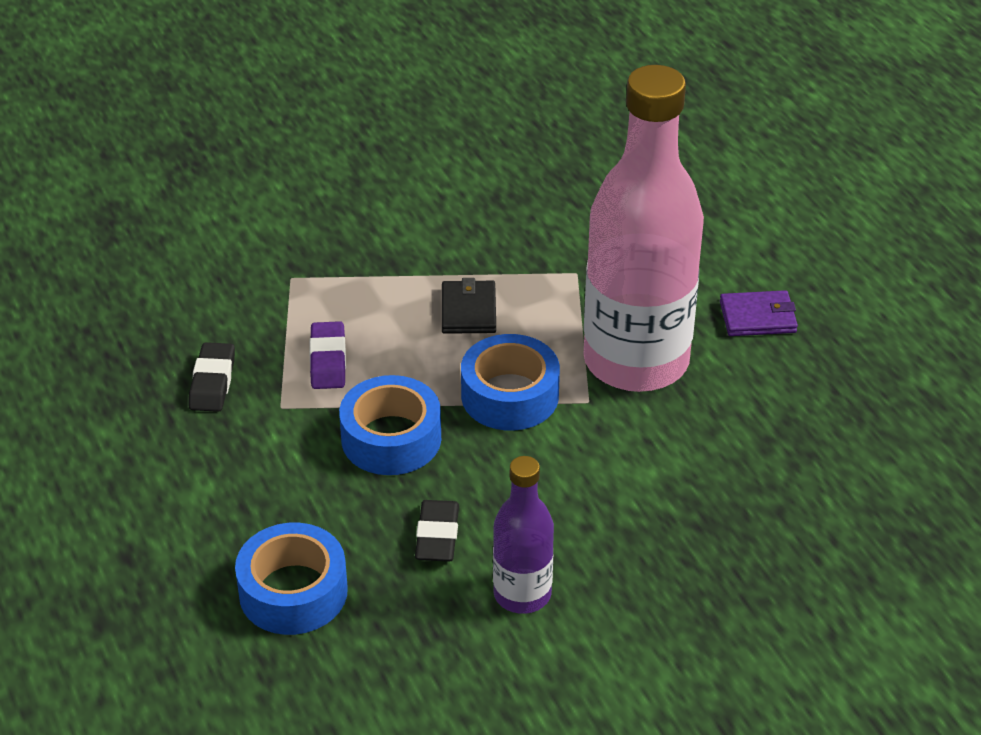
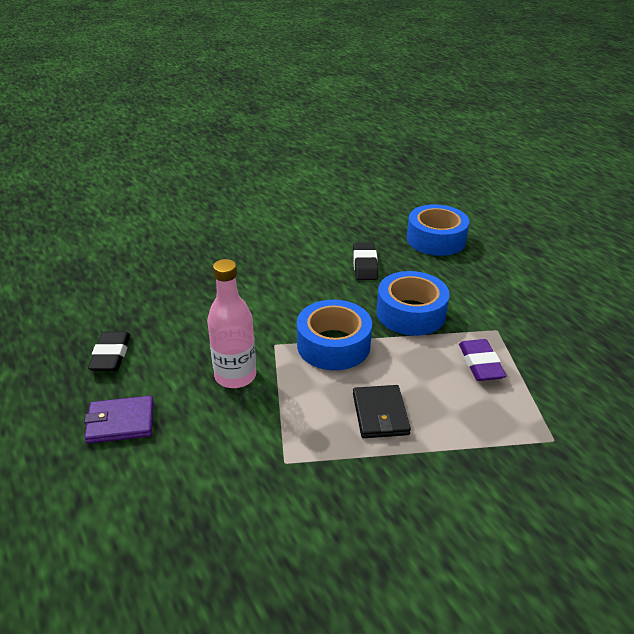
camera: 175 degrees right, 5 degrees down
black eraser [189,342,235,412] -> black eraser moved to [88,331,130,371]
purple bottle [493,456,554,614] -> none
pink bottle [584,65,704,392] -> pink bottle [207,259,256,388], size x0.49

